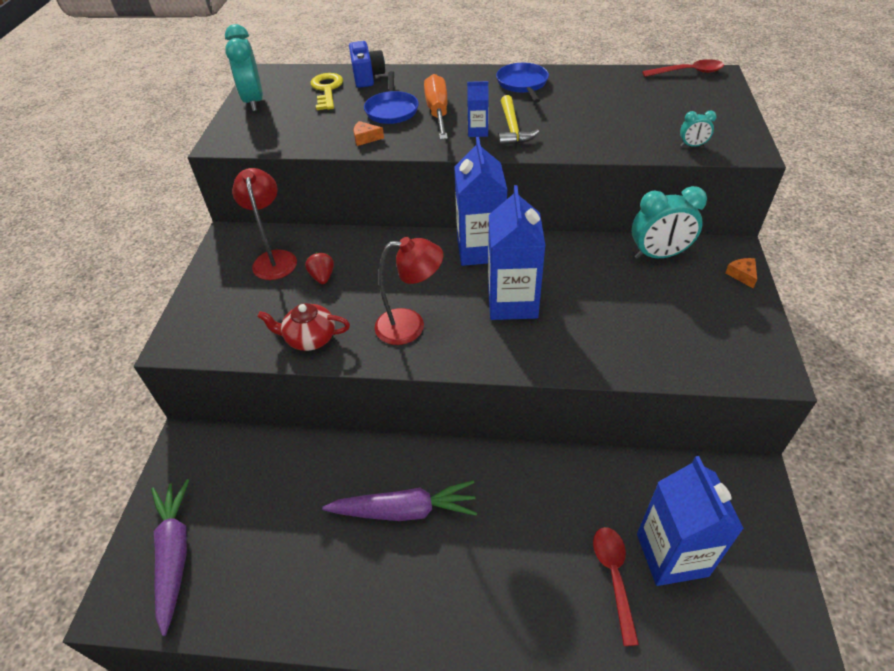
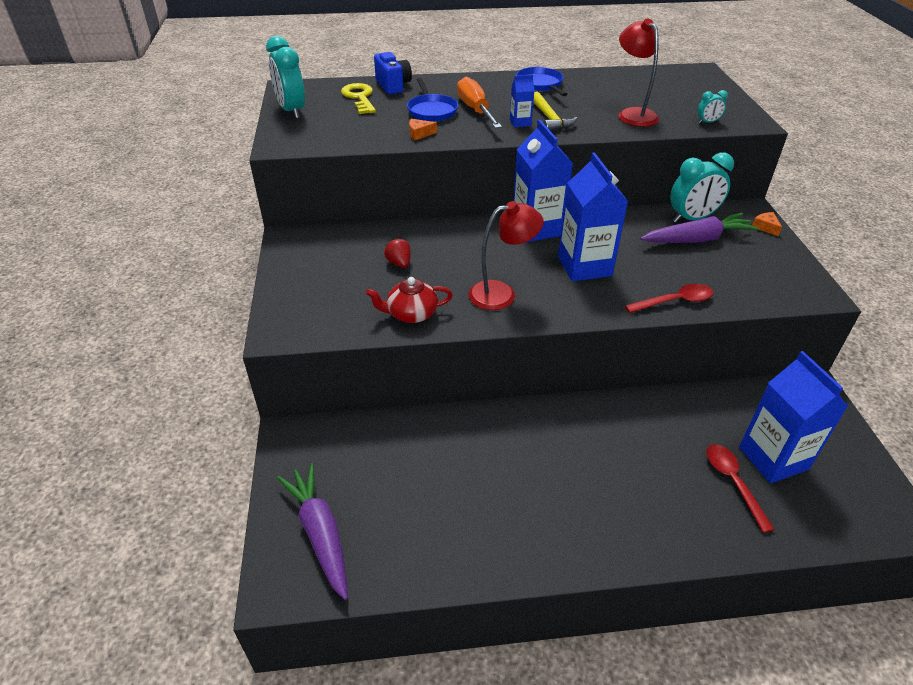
camera: 15 degrees left, 5 degrees down
red lamp [232,168,297,280] -> red lamp moved to [619,18,659,127]
purple carrot [322,481,477,521] -> purple carrot moved to [640,213,759,243]
red spoon [642,59,724,77] -> red spoon moved to [625,284,713,313]

